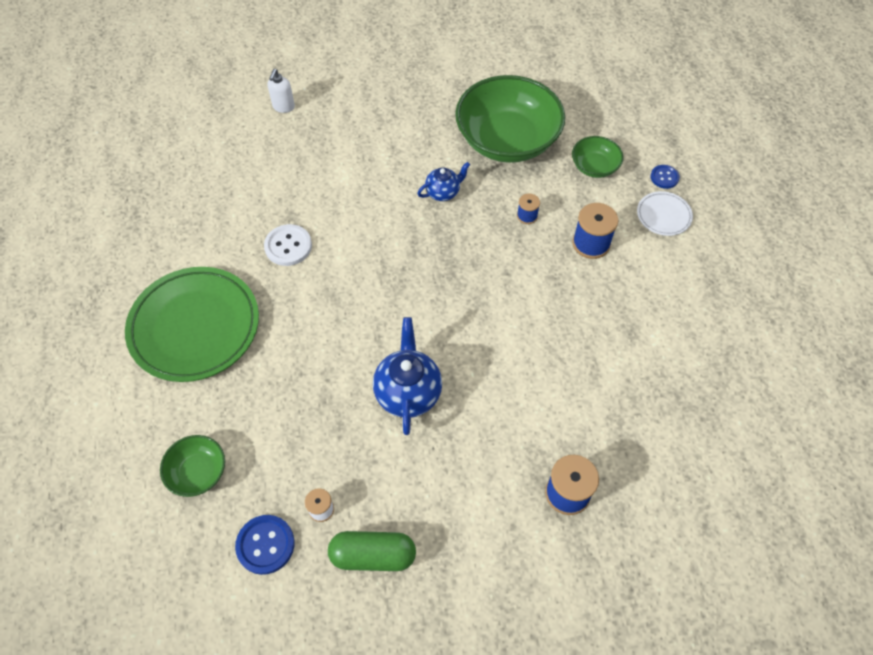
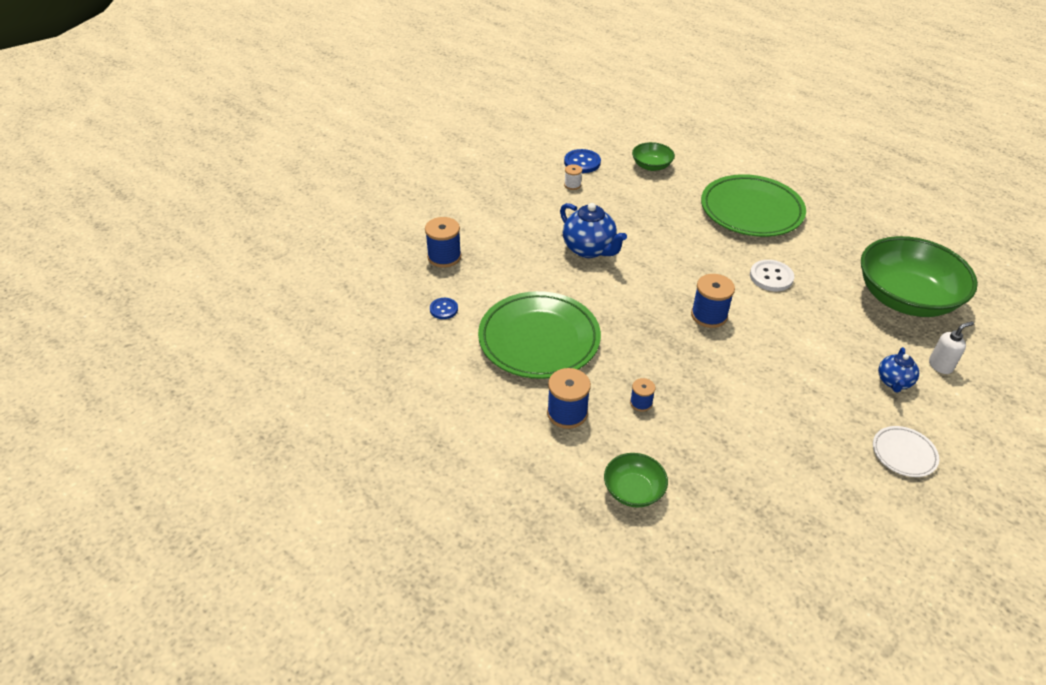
camera: 140 degrees right, 15 degrees down
white soap dispenser [267,69,295,113] -> white soap dispenser turned 90 degrees clockwise [929,321,974,374]
green capsule [328,531,416,571] -> none
blue teapot [417,162,470,201] -> blue teapot moved to [878,347,919,393]
green bowl [455,75,565,163] -> green bowl moved to [861,236,978,317]
white plate [637,191,693,236] -> white plate moved to [873,426,939,477]
blue button [651,165,680,189] -> blue button moved to [430,298,458,319]
none -> green plate [478,291,601,379]
none -> blue spool [691,274,735,328]

